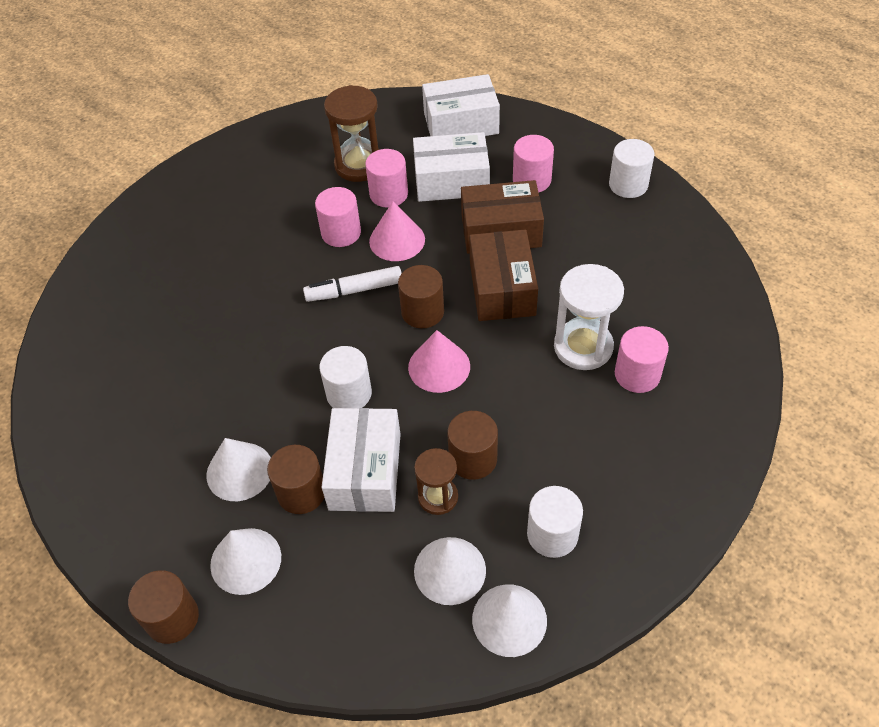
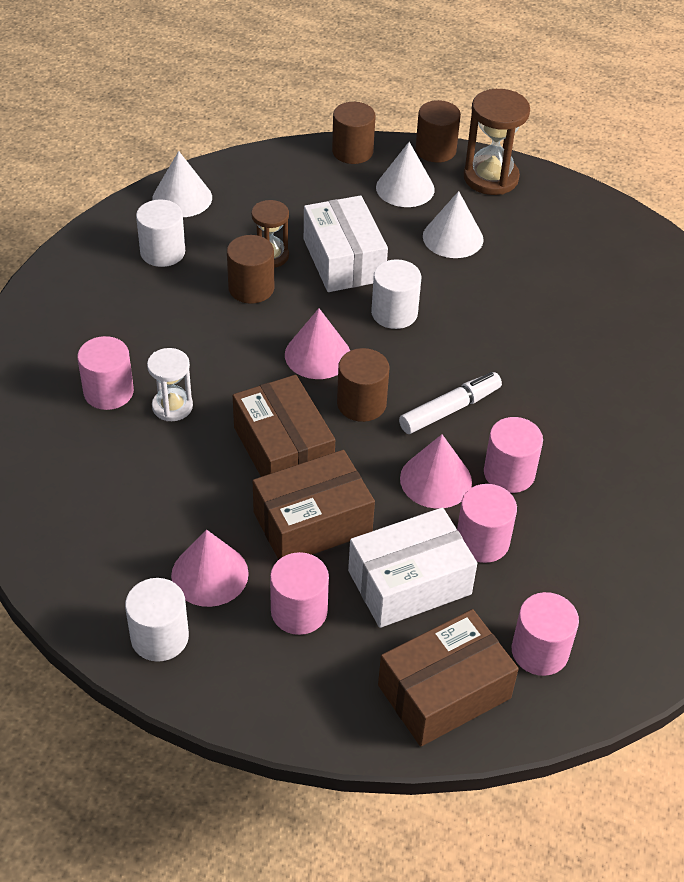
camera: 155 degrees right, 5 degrees down
brown cylinder [267,445,324,514] -> brown cylinder moved to [332,102,376,164]
brown hourglass [324,85,379,182] -> brown hourglass moved to [464,89,530,195]
white cone [414,537,486,605] -> none
white box [422,74,500,136] -> brown box [378,609,519,747]
white hourglass [554,264,624,370] -> white hourglass [147,348,193,421], size x0.62
none -> pink cone [171,529,249,607]
none -> pink cylinder [512,592,579,676]

